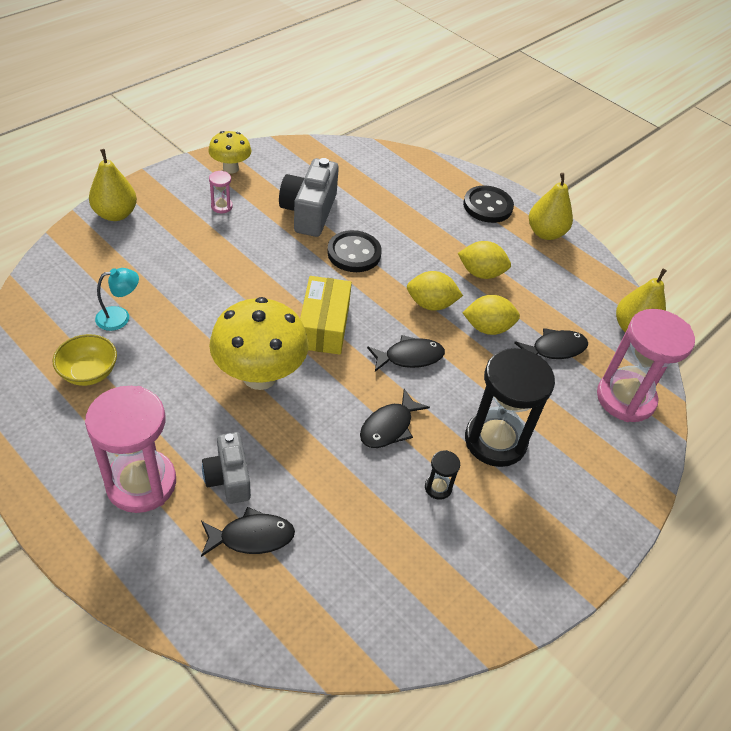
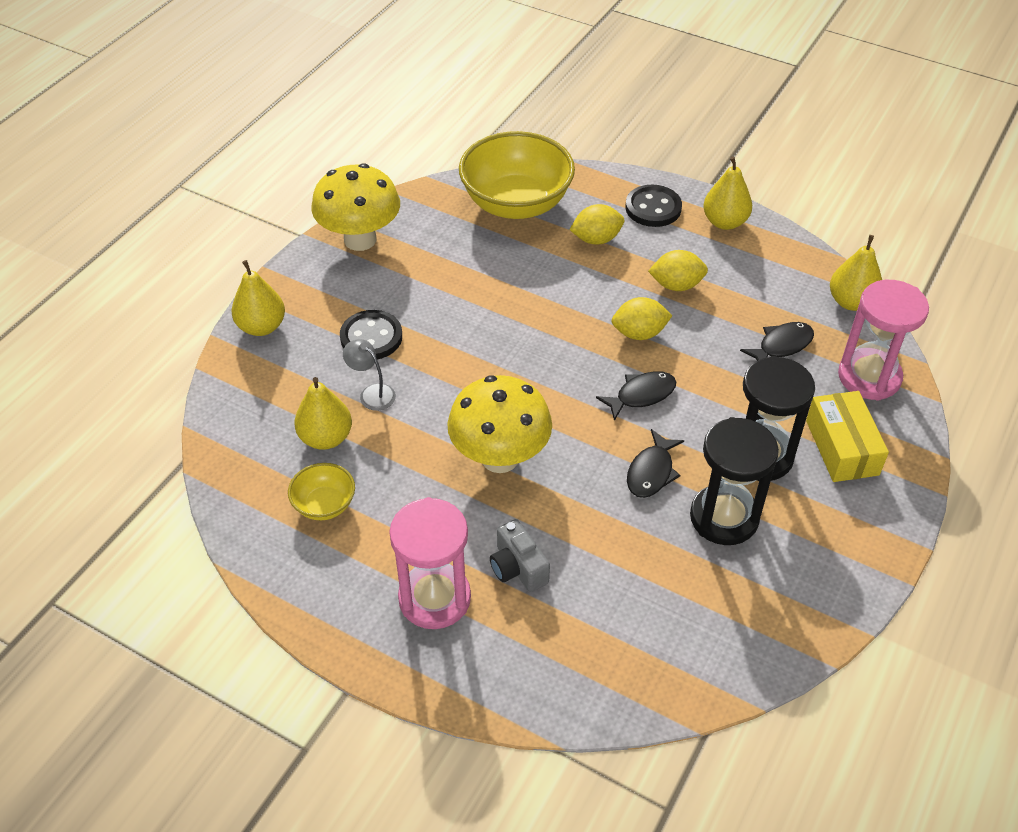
camera: 10 degrees left, 0 degrees up
turquoise lamp [95,268,139,331] -> yellow pear [294,377,352,450]
black fish [201,507,295,557] -> none
yellow mushroom [208,131,252,174] -> yellow mushroom [311,163,400,251], size x1.78
pink hourglass [209,171,233,213] -> none
grey camera [279,158,339,237] -> none
yellow box [300,276,352,355] -> yellow box moved to [806,391,889,482]
black button [327,230,382,272] -> black button moved to [340,310,402,359]
black hourglass [425,450,460,500] -> black hourglass [690,417,779,545], size x2.39
yellow lemon [463,295,520,335] -> yellow lemon moved to [569,204,624,244]
none -> grey lamp [343,339,396,411]
none -> yellow bowl [459,131,575,219]

